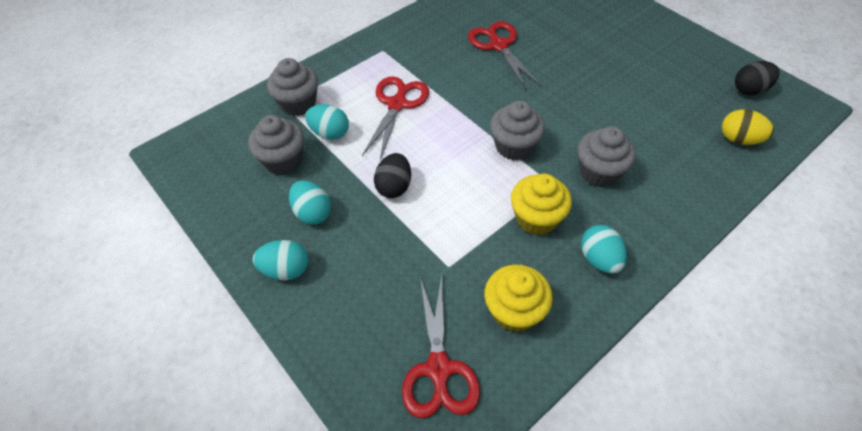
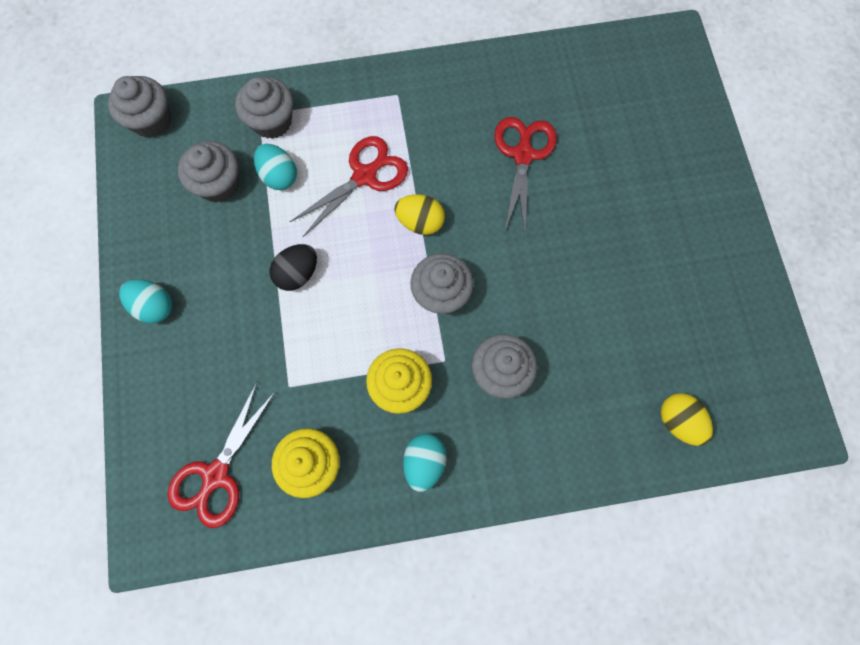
camera: 30 degrees right, 20 degrees up
turquoise egg [289,181,331,225] -> none
black egg [735,61,780,95] -> none
none -> grey cupcake [108,76,171,138]
none -> yellow egg [394,194,445,235]

